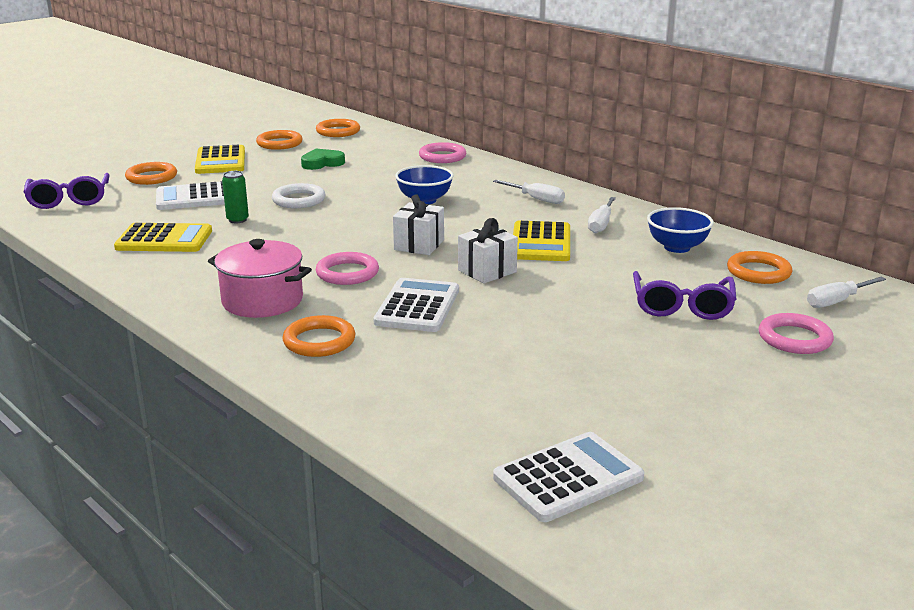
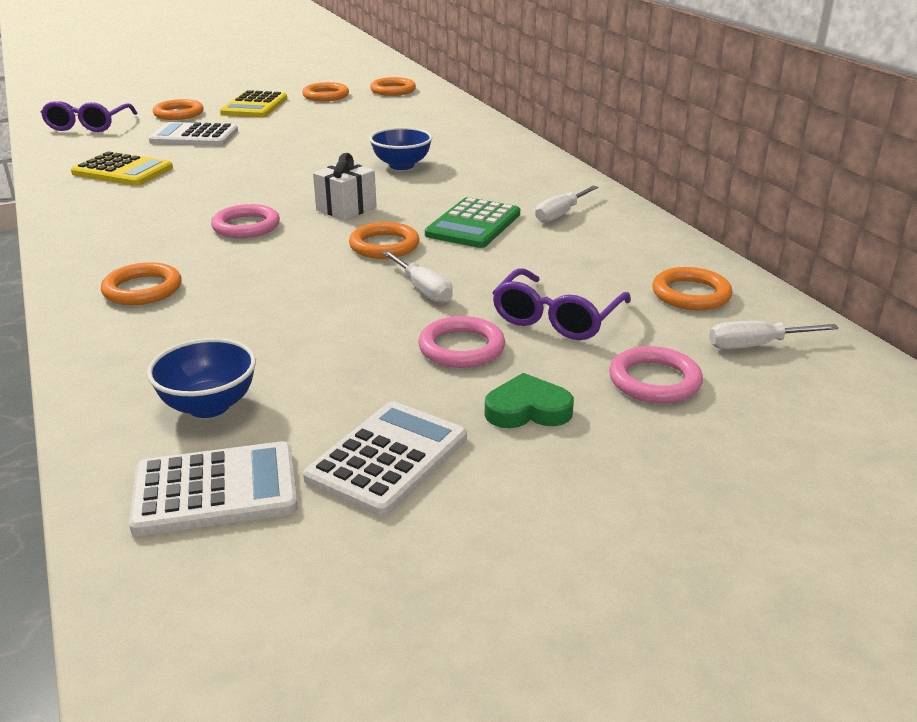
camera: 20 degrees right, 5 degrees up
pink pot [208,239,312,318] -> none
green can [222,171,249,223] -> none
white ring [272,183,325,208] -> none
green heart [301,148,345,170] -> green heart moved to [485,373,574,428]
white calculator [373,278,459,332] -> white calculator moved to [303,401,467,516]
pink ring [419,142,466,163] -> pink ring moved to [418,316,505,368]
white gift [458,218,518,284] -> orange ring [349,222,419,259]
white screwdriver [493,180,565,204] -> white screwdriver moved to [382,251,453,303]
yellow calculator [513,220,570,261] -> green calculator [425,197,520,248]
blue bowl [647,207,714,253] -> blue bowl moved to [147,338,256,418]

